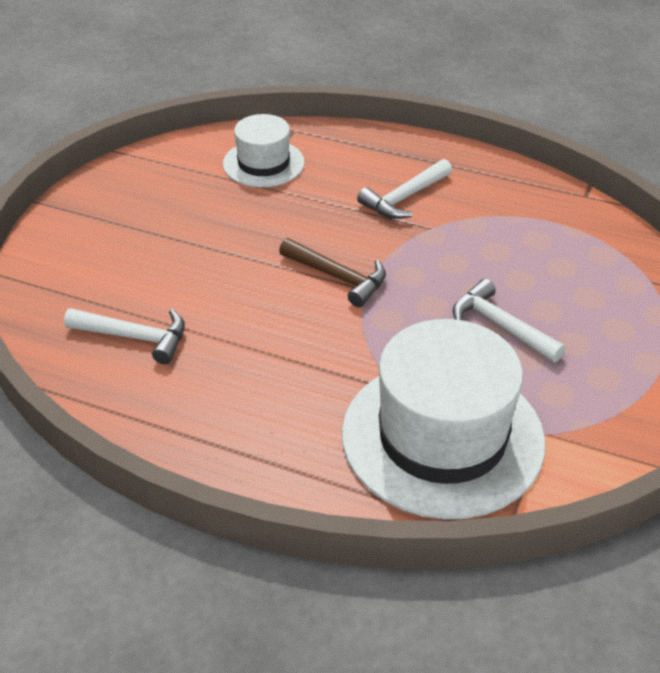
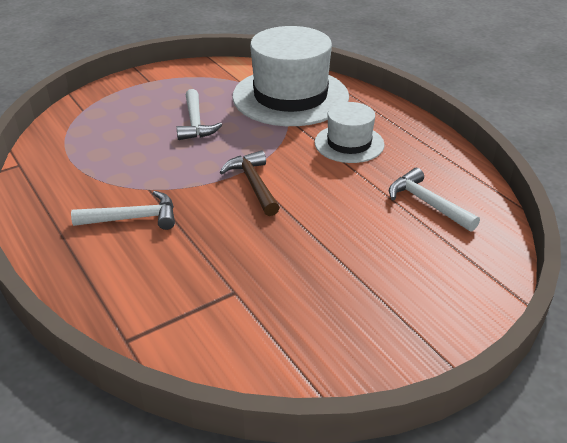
camera: 145 degrees left, 5 degrees down
white hat [223,114,305,187] -> white hat moved to [315,102,384,163]

